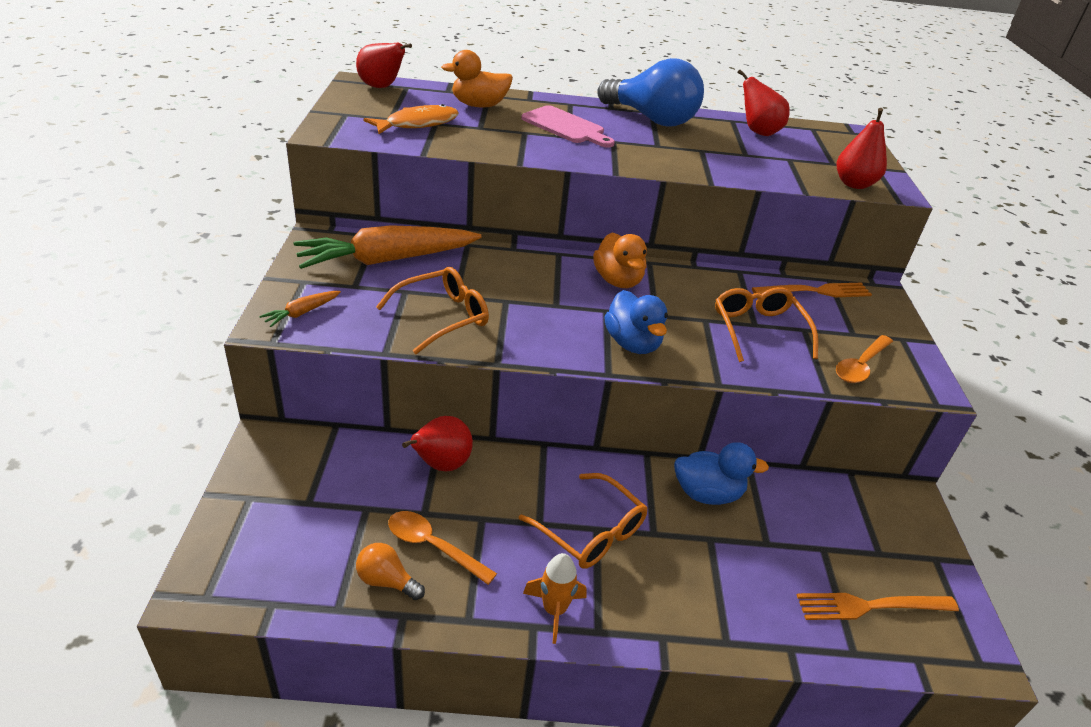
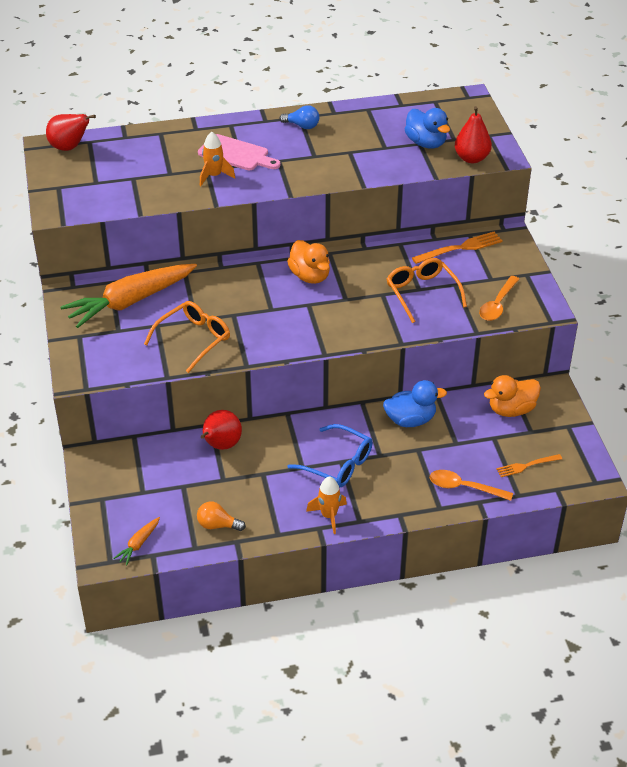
camera: 10 degrees left, 5 degrees up
orange carrot [259,291,341,327] -> orange carrot moved to [113,517,160,565]
orange fish [363,104,459,134] -> none
orange spoon [388,511,497,585] -> orange spoon moved to [430,470,513,501]
orange duck [441,50,513,107] -> orange duck moved to [484,375,541,417]
orange glasses [519,473,647,569] -> blue glasses [287,424,373,487]
blue light bulb [597,58,704,126] -> blue light bulb [279,105,319,129], size x0.44
blue duck [604,290,668,354] -> blue duck moved to [405,108,450,148]
red pear [737,70,790,136] -> none
orange fork [797,593,959,620] -> orange fork [496,454,562,477], size x0.64
none -> orange rocket [200,132,235,186]

